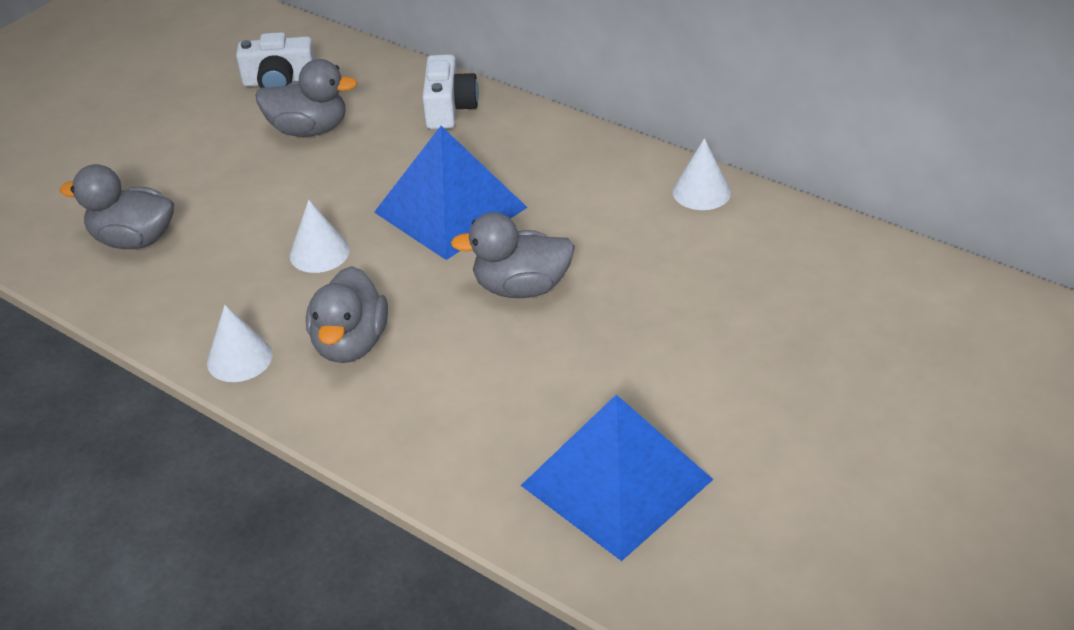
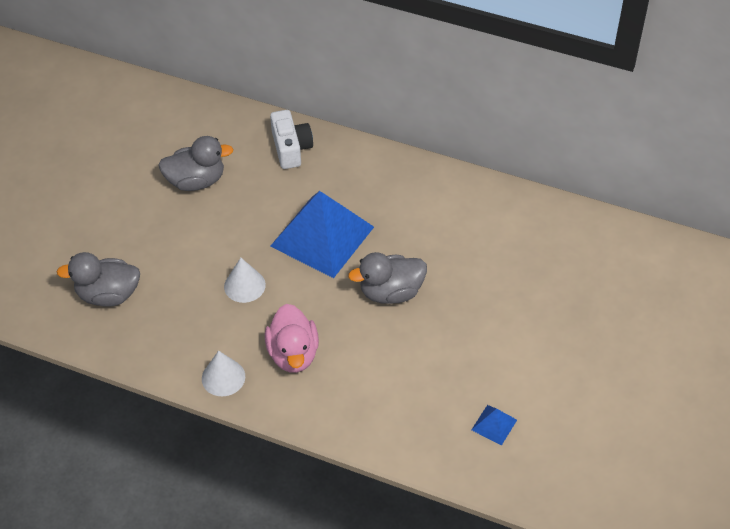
camera: 15 degrees left, 10 degrees up
white camera [236,32,315,88] -> none
grey duck [306,266,388,363] -> pink duck [265,304,319,373]
blue pyramid [521,395,714,561] -> blue pyramid [472,405,517,446], size x0.41
white cone [672,138,731,210] -> none

